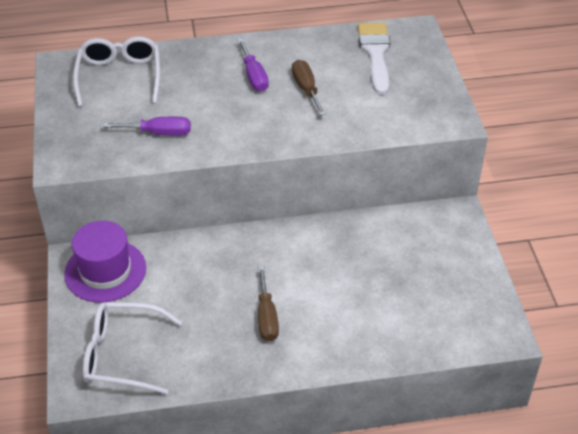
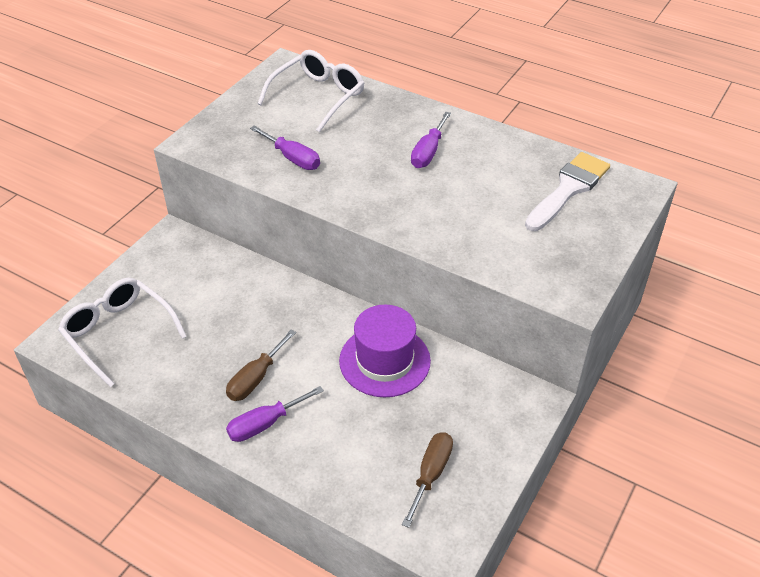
camera: 40 degrees right, 0 degrees up
purple hat [64,221,146,303] -> purple hat moved to [339,305,431,397]
brown screwdriver [292,60,326,116] -> brown screwdriver moved to [402,432,453,528]
none -> purple screwdriver [226,386,324,442]

